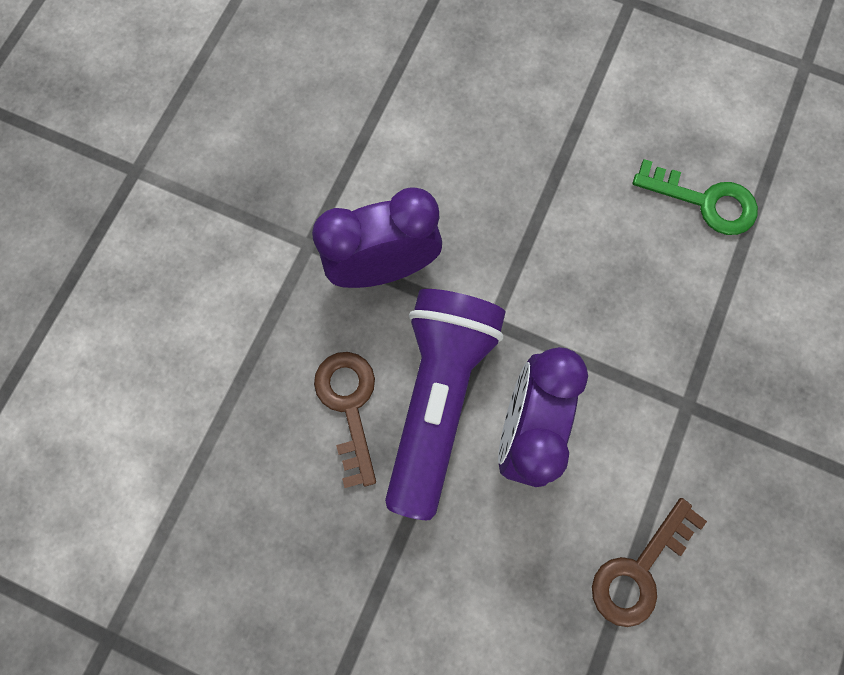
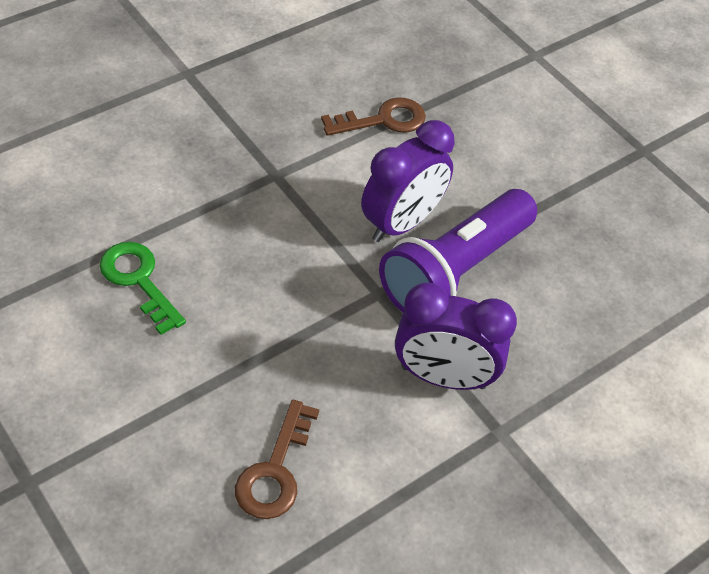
camera: 155 degrees left, 25 degrees down
brown key [314,352,376,488] -> brown key moved to [235,400,319,519]

